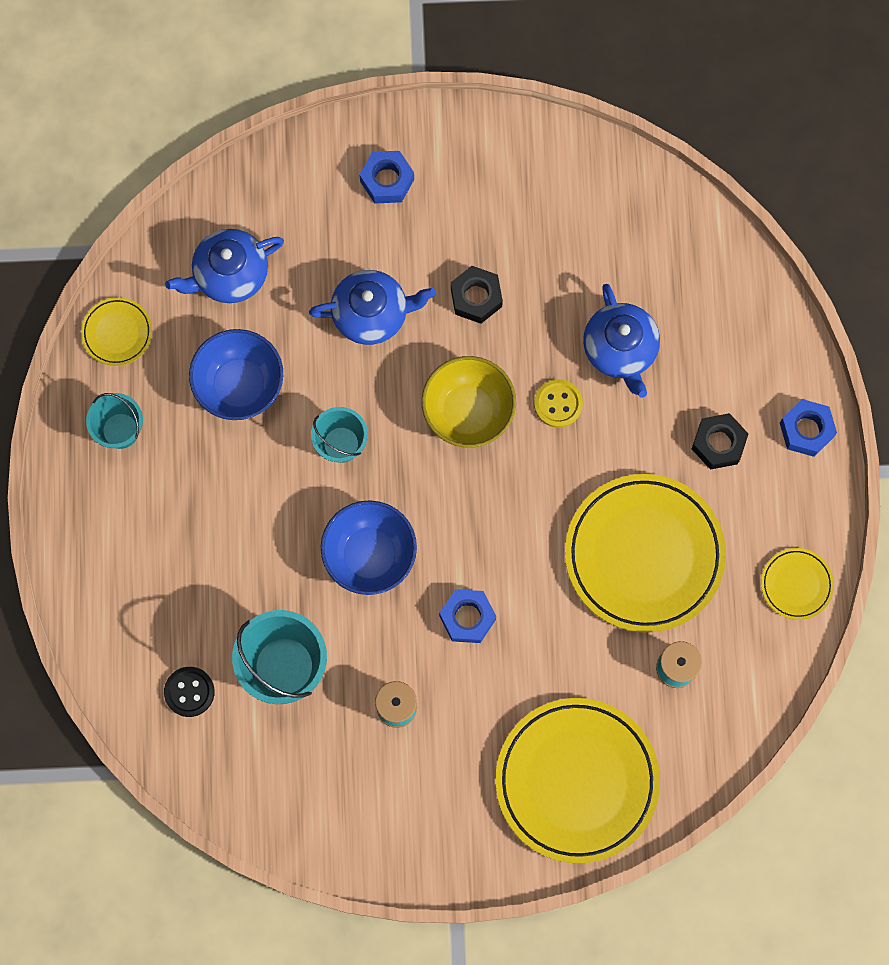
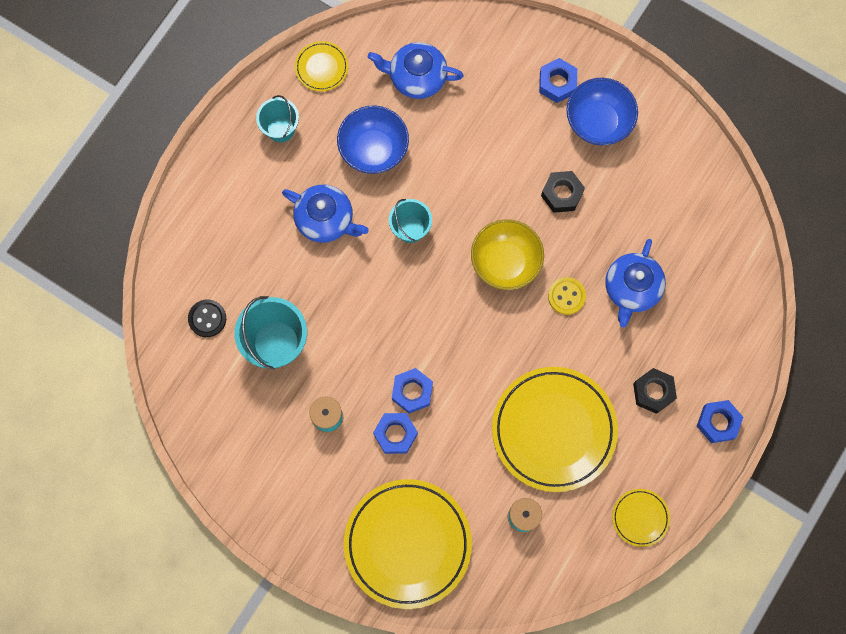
camera: 35 degrees right, 0 degrees up
blue teapot [309,270,436,345] -> blue teapot moved to [282,184,369,243]
blue bowl [321,500,417,595] -> blue bowl moved to [567,78,638,145]
none -> blue nut [373,413,418,454]

